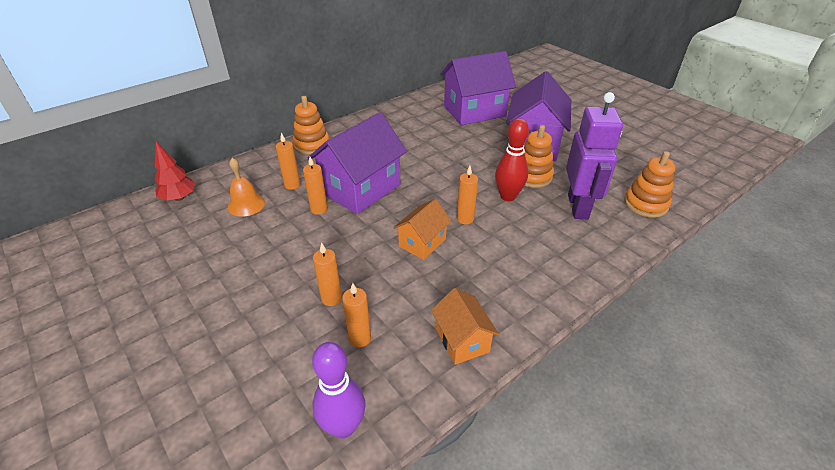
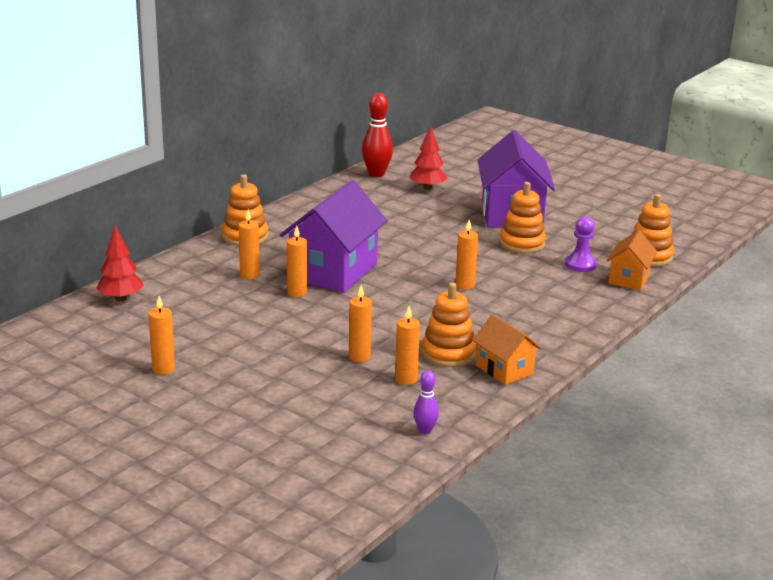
camera: 15 degrees left, 15 degrees down
orange bell [228,158,265,217] -> none
purple bowling pin [312,342,366,438] -> purple bowling pin [413,370,439,434], size x0.55
orange house [393,199,452,260] -> orange house moved to [606,230,657,290]
purple house [441,51,516,125] -> red tree [410,126,447,190]
red bowling pin [495,118,529,201] -> red bowling pin moved to [362,93,393,177]
purple robot [566,92,623,219] -> purple pawn [565,216,597,272]
none -> orange candle [149,296,175,375]
none -> orange stacking toy [422,283,476,367]

